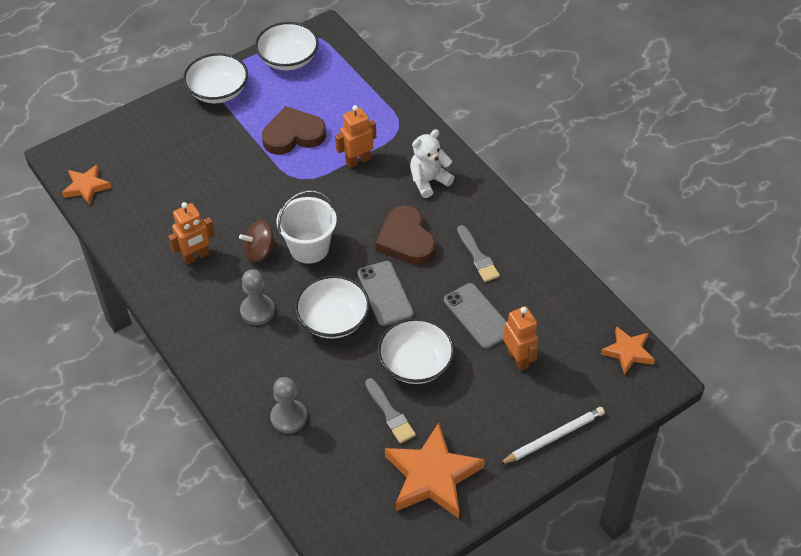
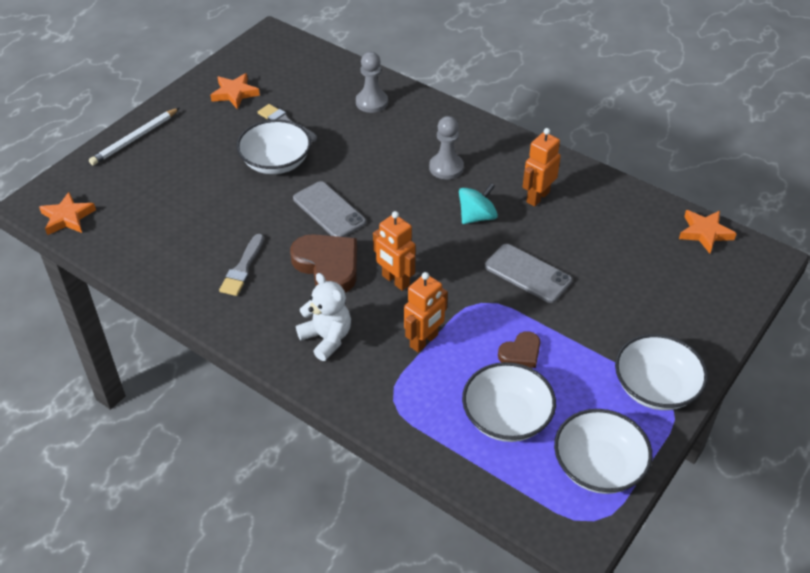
camera: 160 degrees right, 5 degrees down
brown spinning top [239,220,277,263] -> turquoise spinning top [459,183,498,224]
brown heart [262,106,326,155] -> brown heart [498,331,540,368], size x0.55
white bucket [277,190,337,264] -> none
white bowl [295,275,370,339] -> white bowl moved to [462,362,556,442]
orange star [385,423,485,519] -> orange star [210,73,260,109], size x0.56
white teddy bear [410,129,455,198] -> white teddy bear turned 75 degrees counterclockwise [296,273,351,361]
grey phone [444,283,507,349] -> grey phone moved to [485,244,572,303]
grey brush [457,225,500,282] -> grey brush turned 120 degrees counterclockwise [219,234,264,296]
orange robot [503,306,538,371] -> orange robot moved to [373,211,415,291]

